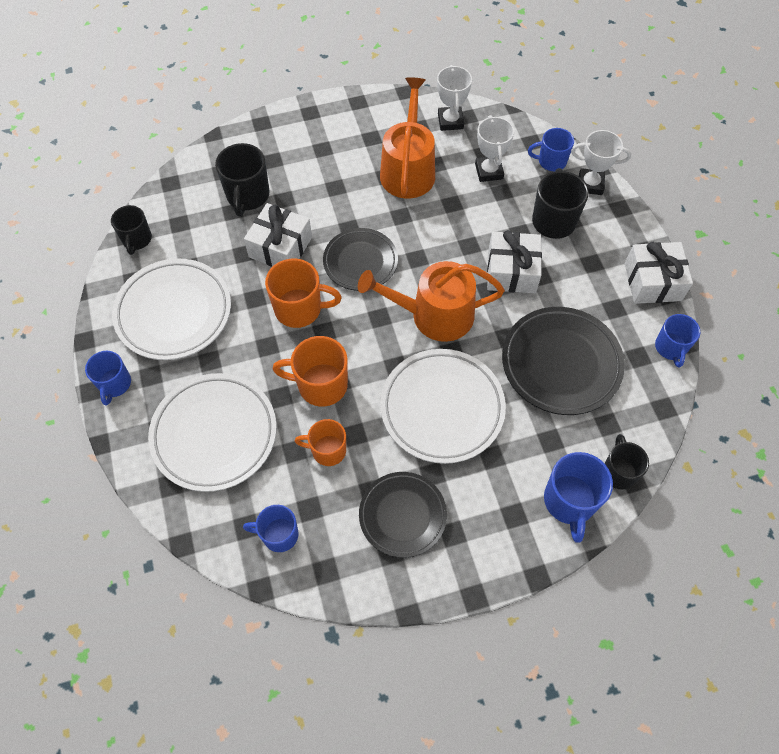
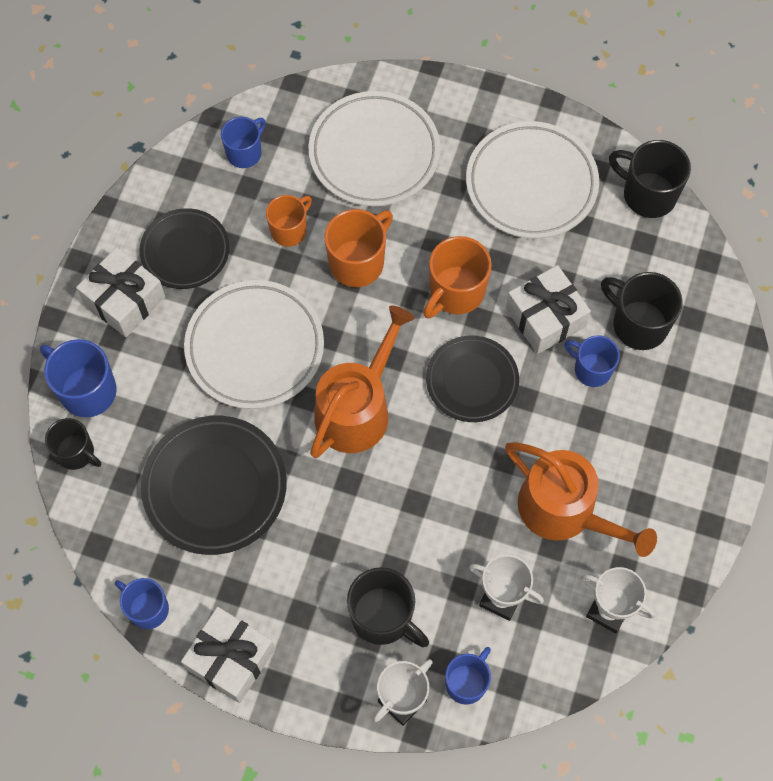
camera: 125 degrees right, 5 degrees up
blue mug [85,351,131,405] -> blue mug moved to [564,335,620,387]
black mug [111,205,152,255] -> black mug [609,140,691,218], size x1.50
white gift [487,230,542,293] -> white gift moved to [76,247,165,337]

